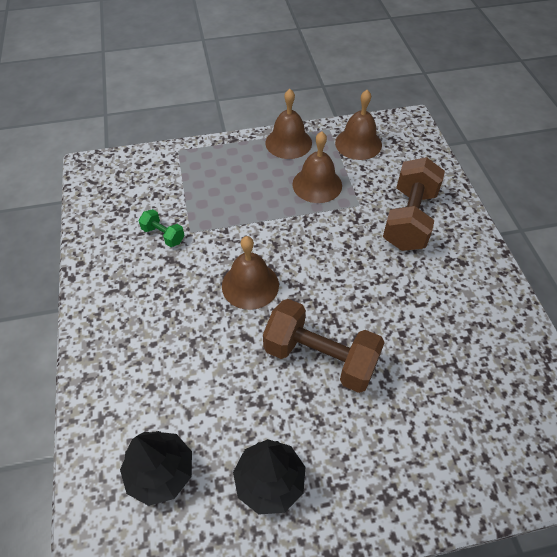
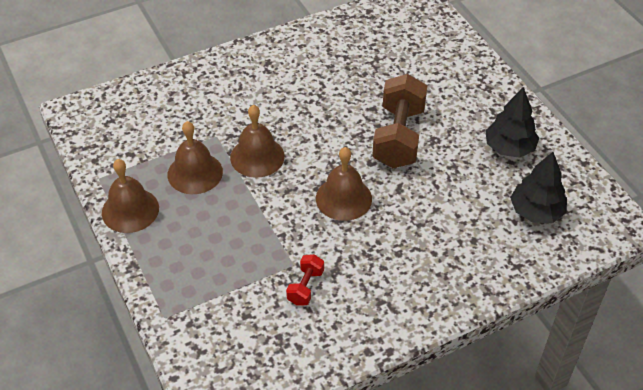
camera: 105 degrees left, 5 degrees down
green dumbbell [138,209,185,247] -> red dumbbell [286,254,324,306]
brown bell [335,90,382,160] -> brown bell moved to [230,105,285,178]
brown dumbbell [383,157,445,251] -> none

